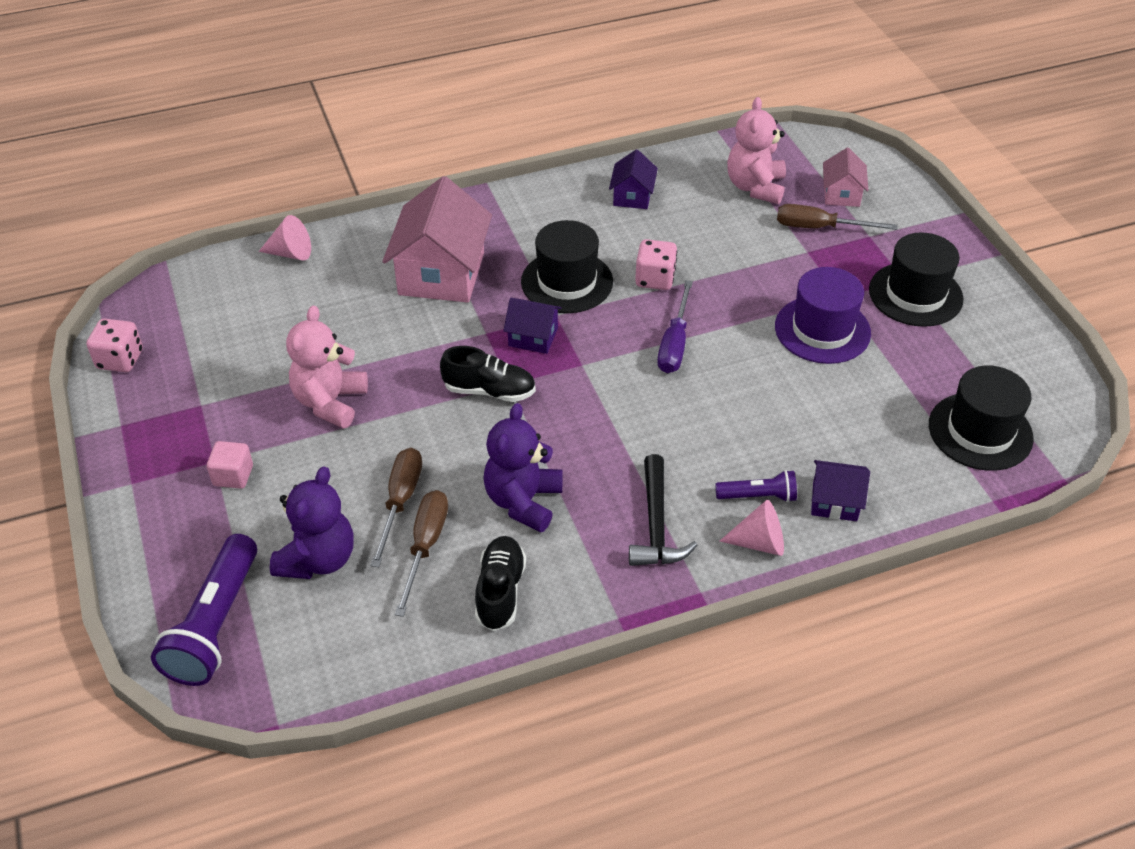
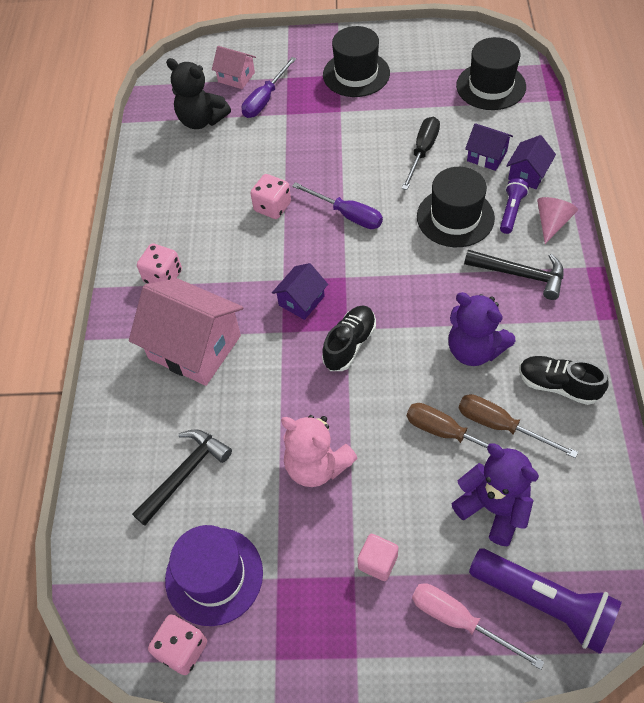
camera: 65 degrees left, 10 degrees up
pink cone [259,215,311,261] -> none
black hat [521,220,613,313] -> black hat moved to [417,167,495,247]
purple house [609,149,658,209] -> purple house moved to [465,123,513,171]
pink teddy bear [727,97,786,204] -> black teddy bear [166,58,231,129]
purple hat [775,267,871,364] -> purple hat moved to [165,525,263,626]
brown screwdriver [777,204,898,230] -> purple screwdriver [242,57,296,118]
none -> black hammer [132,429,232,526]
none -> pink dice [137,243,182,284]
none -> black screwdriver [402,117,440,190]
none -> pink screwdriver [412,583,545,670]

